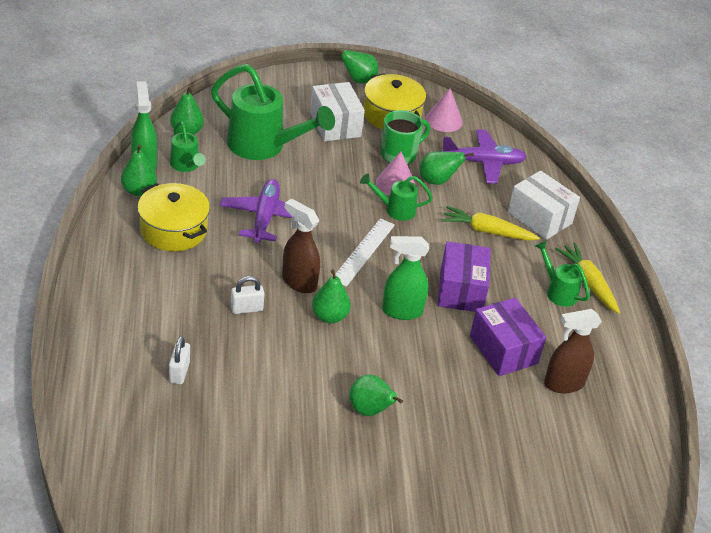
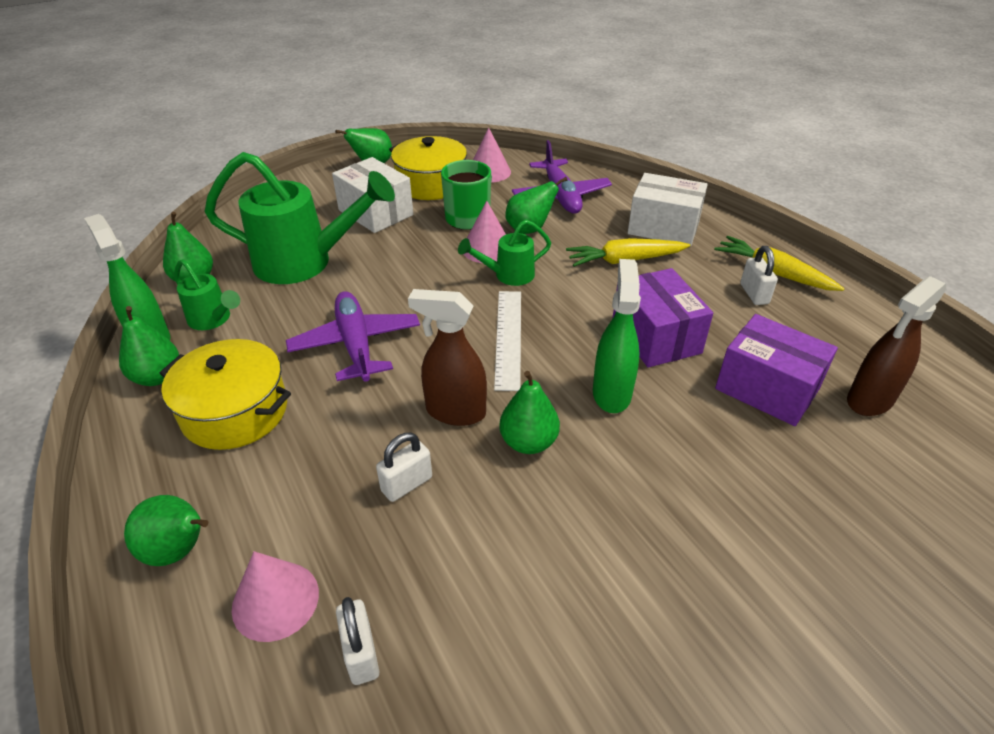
camera: 20 degrees left, 0 degrees up
green pear [349,374,403,416] -> green pear moved to [124,495,208,566]
green spray bottle [382,236,429,320] -> green spray bottle turned 120 degrees clockwise [593,259,641,413]
purple plane [441,129,527,184] -> purple plane turned 105 degrees clockwise [512,140,612,214]
green watering can [535,241,590,307] -> white padlock [740,246,778,305]
none -> pink cone [231,551,319,642]

